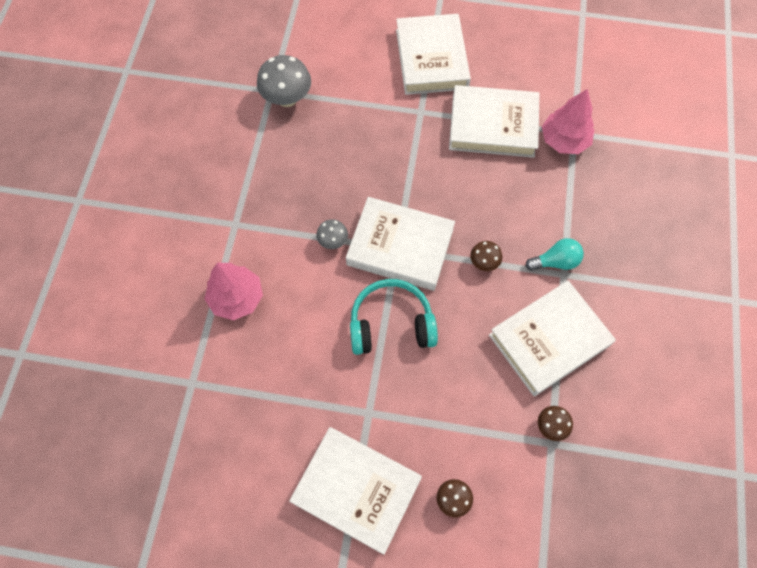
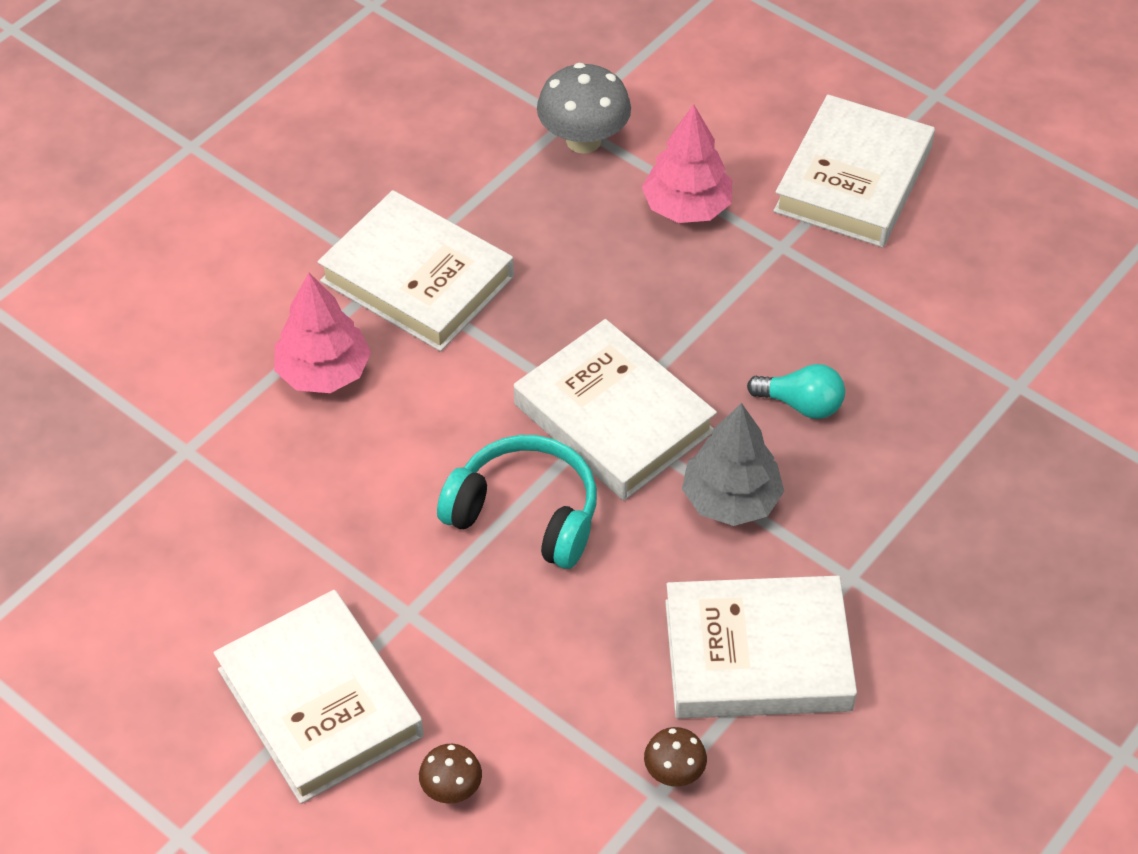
camera: 30 degrees right, 15 degrees down
grey mushroom [316,219,348,249] -> none
white book [449,85,540,158] -> white book moved to [317,190,514,352]
brown mushroom [470,241,502,271] -> grey tree [682,403,784,526]
turquoise light bulb [526,238,584,271] -> turquoise light bulb moved to [747,364,845,419]
pink tree [542,89,594,154] -> pink tree moved to [642,104,732,223]

